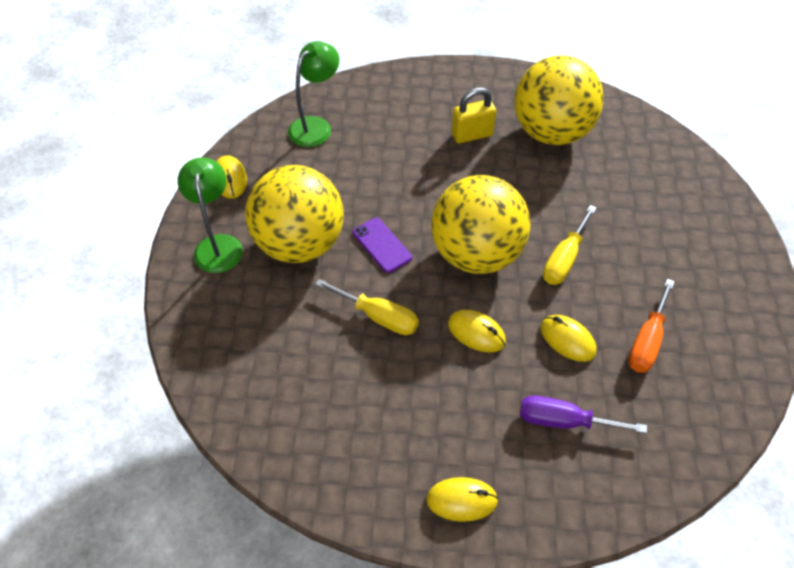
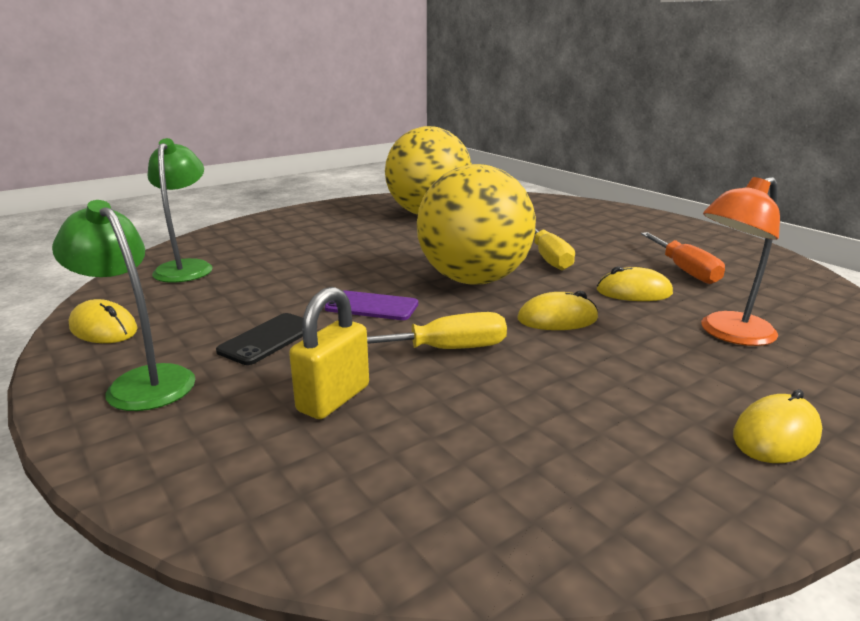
camera: 40 degrees left, 30 degrees down
yellow ball [245,165,344,263] -> black phone [216,313,303,365]
yellow padlock [452,87,496,143] -> yellow padlock moved to [289,287,369,419]
purple screwdriver [520,395,647,433] -> orange lamp [701,177,780,346]

